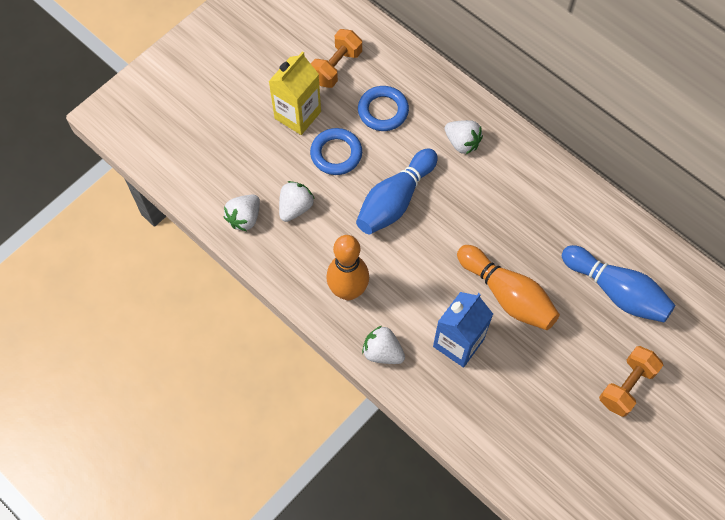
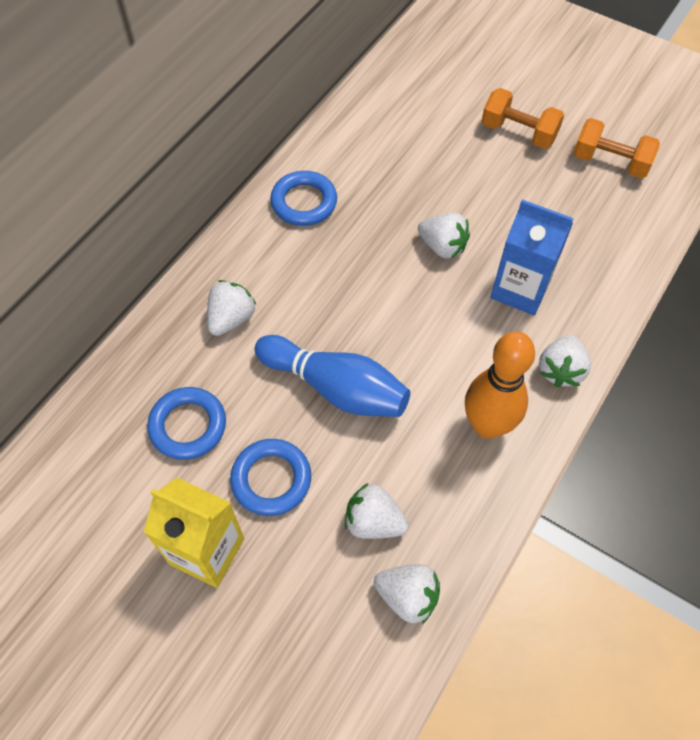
camera: 100 degrees left, 5 degrees down
orange dumbbell [311,29,362,88] -> orange dumbbell moved to [573,118,660,178]
orange bowling pin [457,245,560,330] -> white strawberry [418,213,470,259]
blue bowling pin [562,245,675,322] -> none
none -> blue ring [270,171,337,226]

